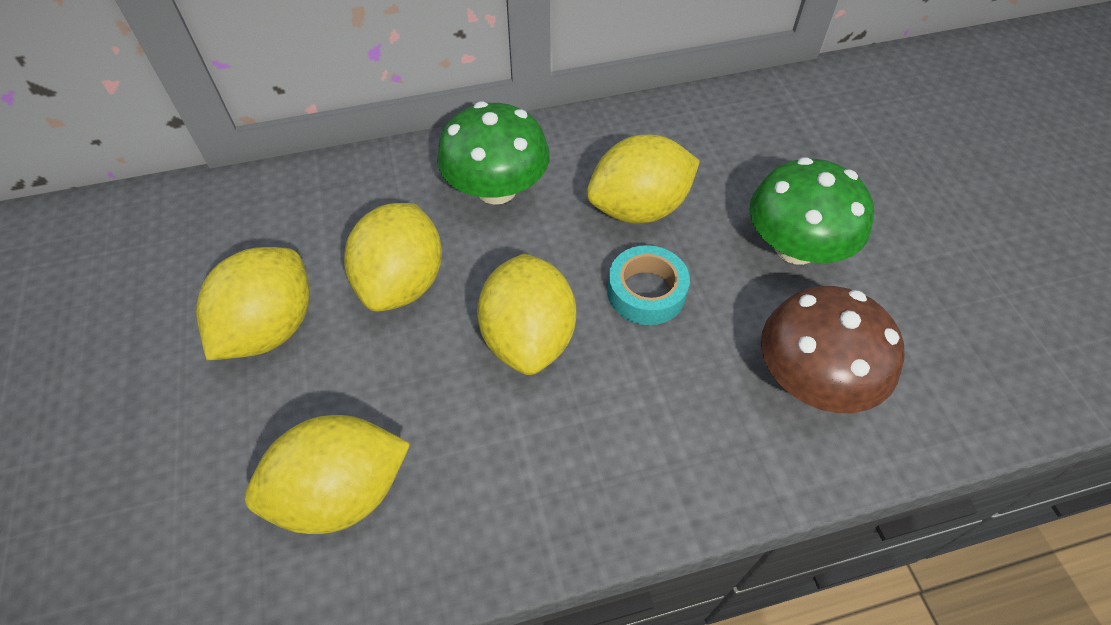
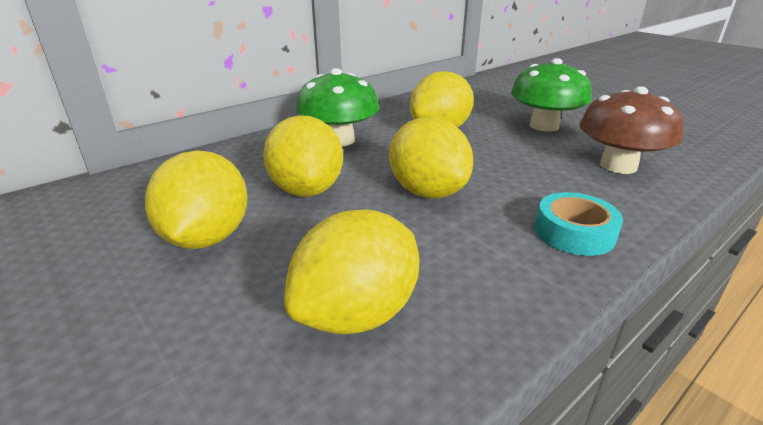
camera: 25 degrees left, 25 degrees down
turquoise tape [607,245,690,325] -> turquoise tape moved to [535,192,623,256]

